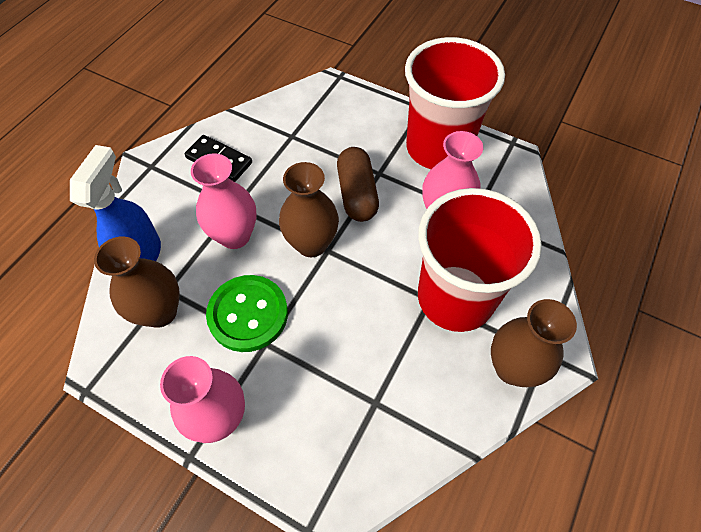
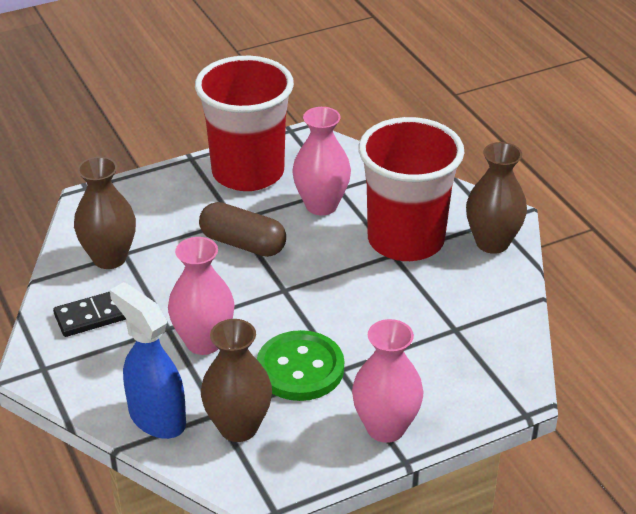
camera: 55 degrees left, 20 degrees down
brown vase [279,162,339,257] -> brown vase moved to [74,157,136,269]

